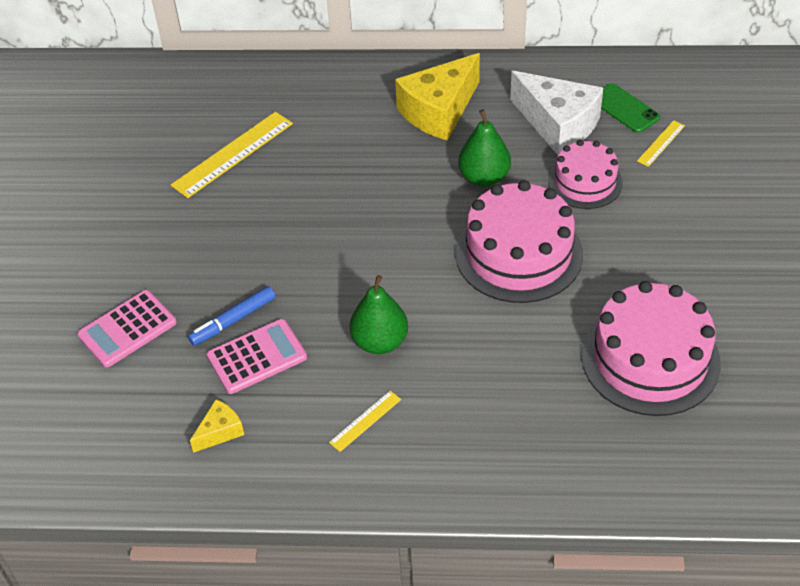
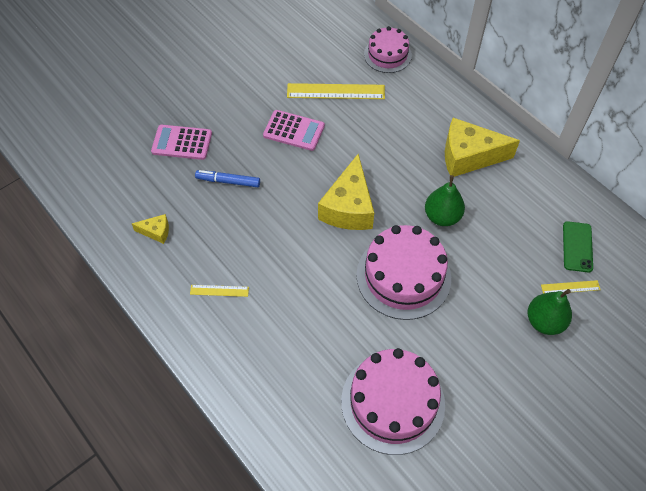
camera: 45 degrees right, 10 degrees up
pink calculator [207,319,307,394] -> pink calculator moved to [263,110,325,151]
green pear [350,275,408,354] -> green pear moved to [528,289,572,335]
white cheese [510,71,603,155] -> none
pink cake [548,140,623,209] -> pink cake moved to [364,26,412,73]
none -> yellow cheese [318,154,374,230]

